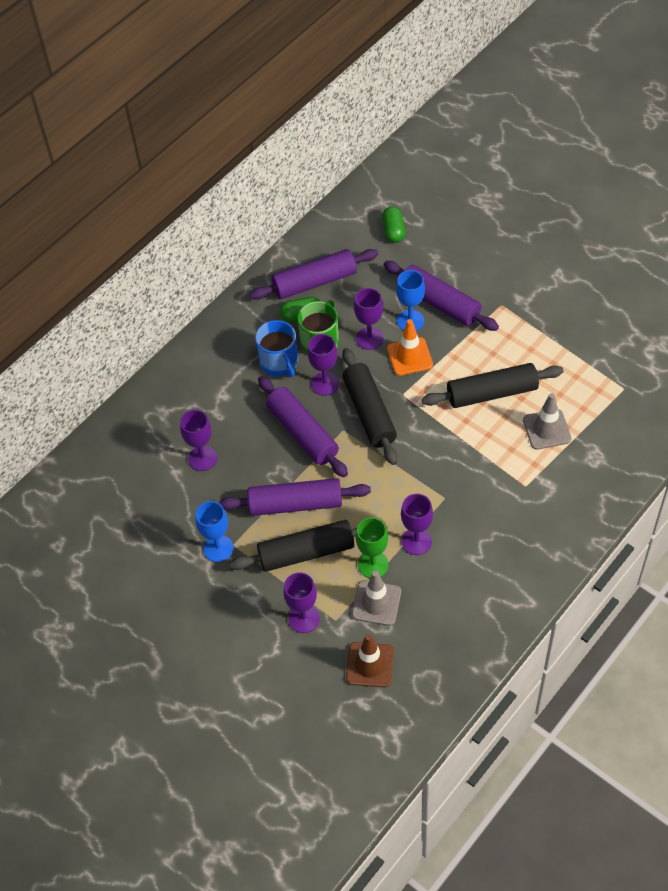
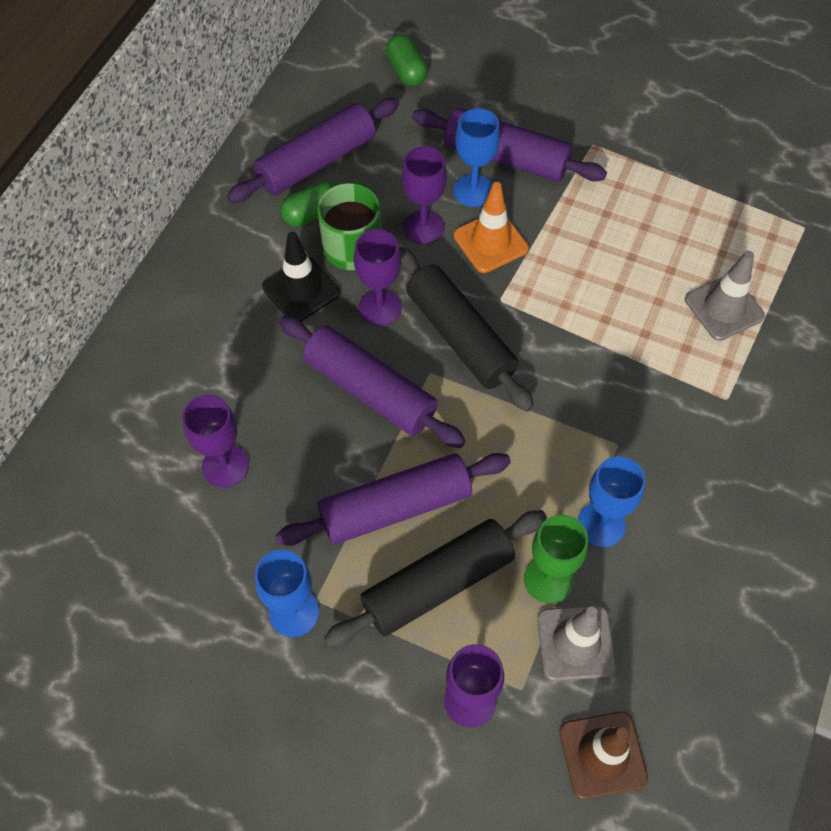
camera: 20 degrees left, 5 degrees up
blue mug [255,320,298,377] -> black traffic cone [262,232,340,322]
purple goblet [401,494,433,555] -> blue goblet [577,456,645,547]
black rolling pin [422,363,563,408] -> none

